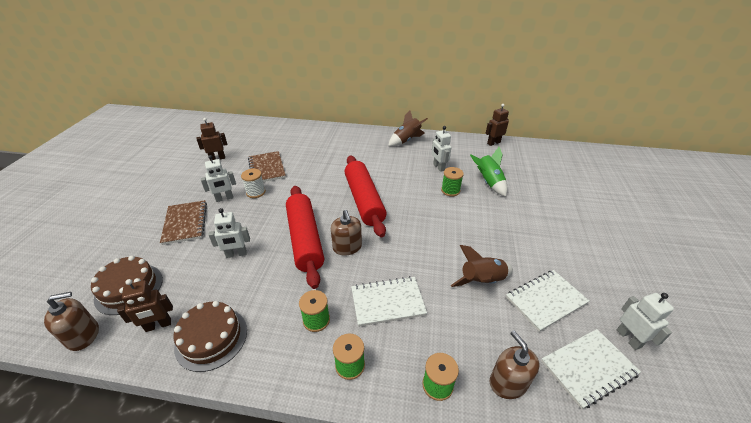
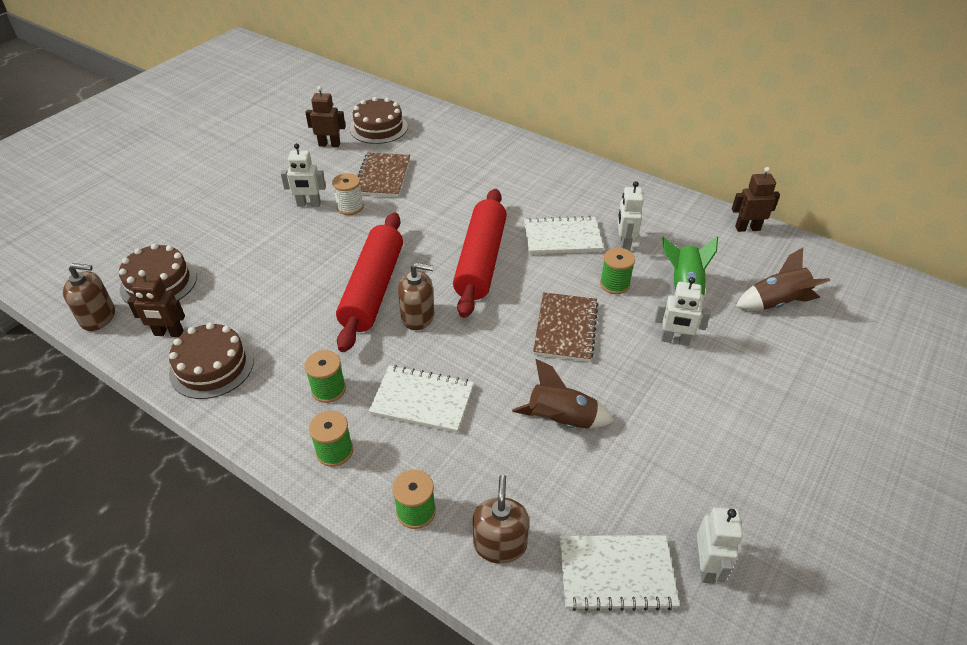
camera: 25 degrees right, 5 degrees up
brown notebook [160,200,207,245] -> brown notebook moved to [533,292,598,362]
white robot [208,208,250,258] -> white robot moved to [655,277,711,346]
brown soap dispenser [331,210,362,256] -> brown soap dispenser turned 90 degrees counterclockwise [398,263,434,330]
brown rocket [388,110,428,147] -> brown rocket moved to [735,248,830,310]
white notebook [506,270,589,332] -> white notebook moved to [524,216,604,254]
none -> brown cake [350,97,408,144]

